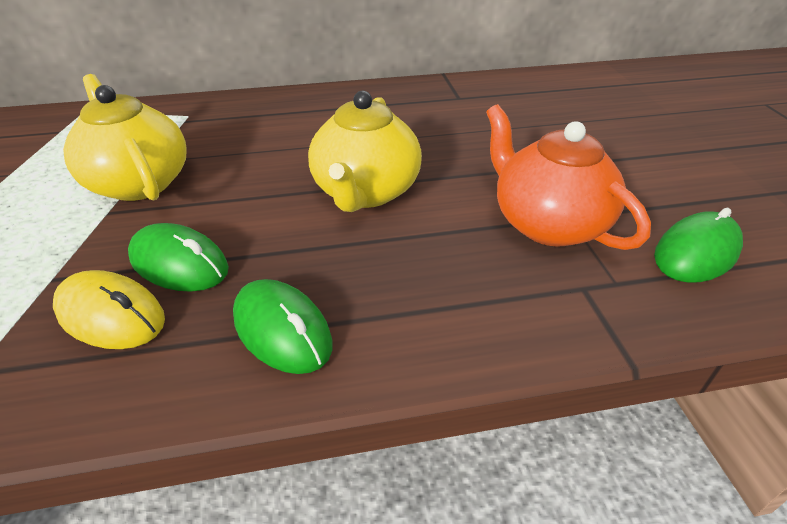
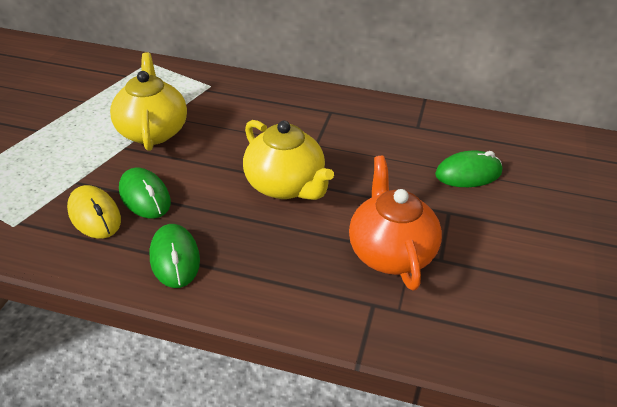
camera: 25 degrees right, 0 degrees up
yellow teapot [308,91,422,212] -> yellow teapot turned 75 degrees counterclockwise [243,120,334,200]
green mouse [654,208,743,283] -> green mouse moved to [435,150,502,187]

